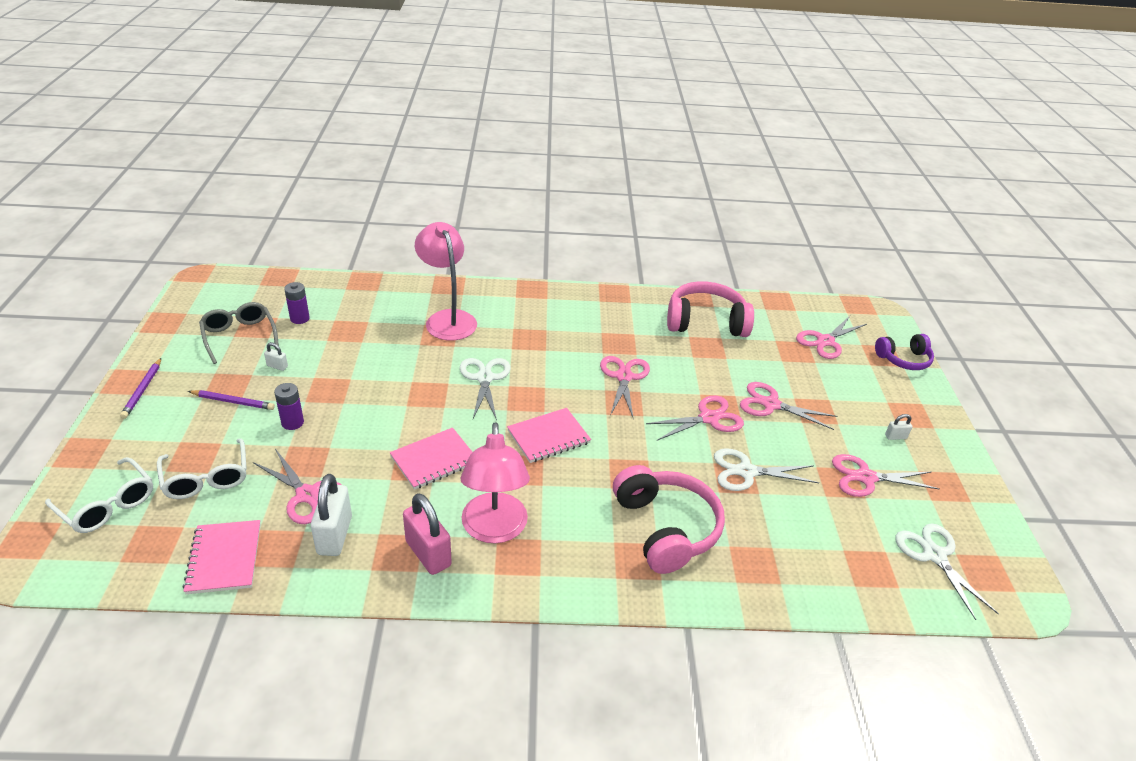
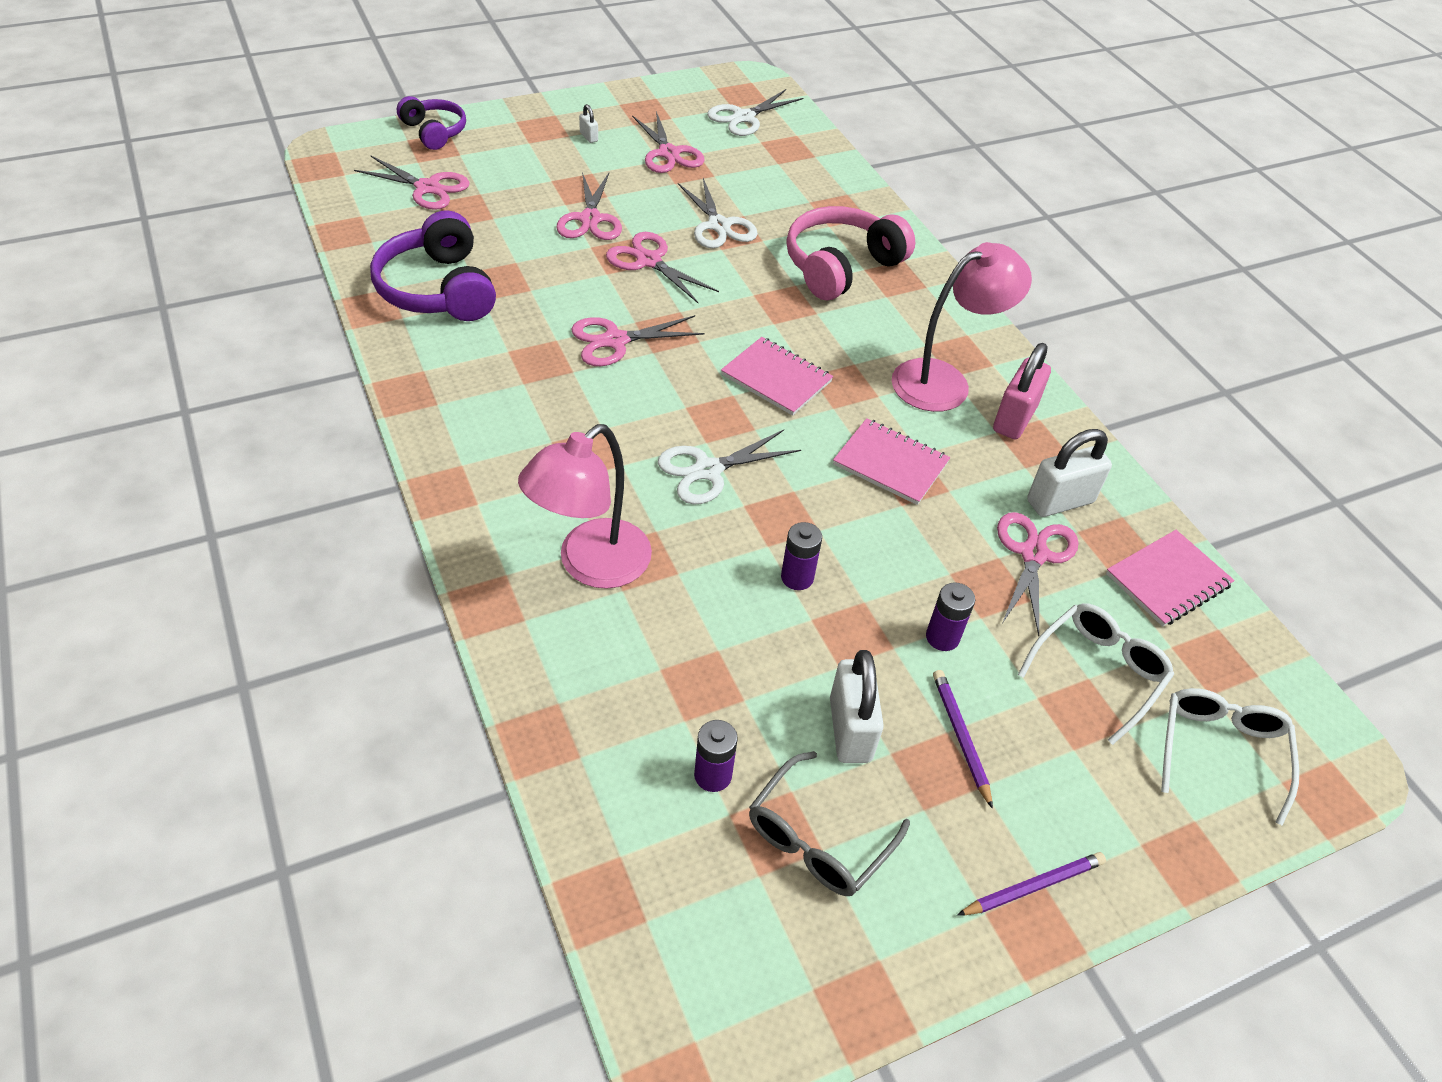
camera: 115 degrees left, 10 degrees up
white padlock [264,342,288,371] -> white padlock [830,650,884,763], size x2.18
pink headphones [667,281,754,337] -> purple headphones [370,210,496,321]
none -> purple battery [781,522,822,590]

